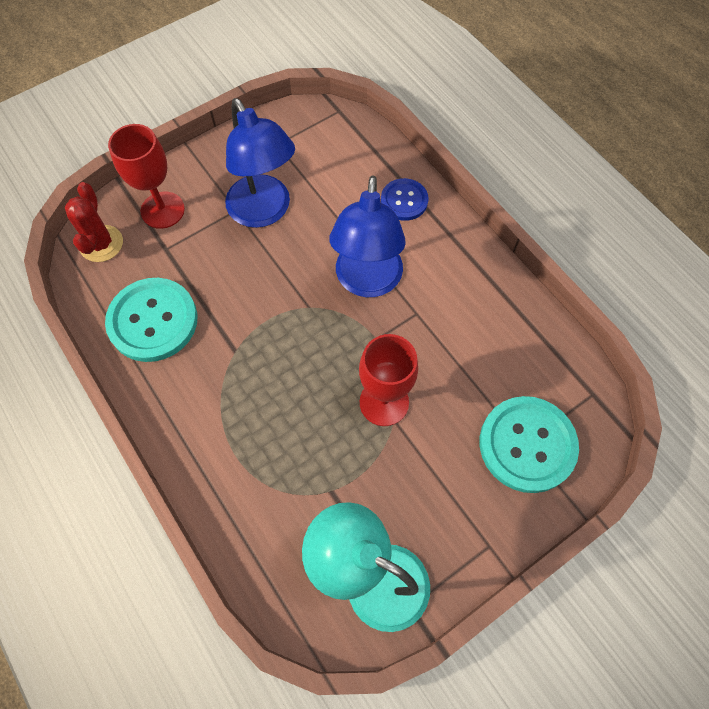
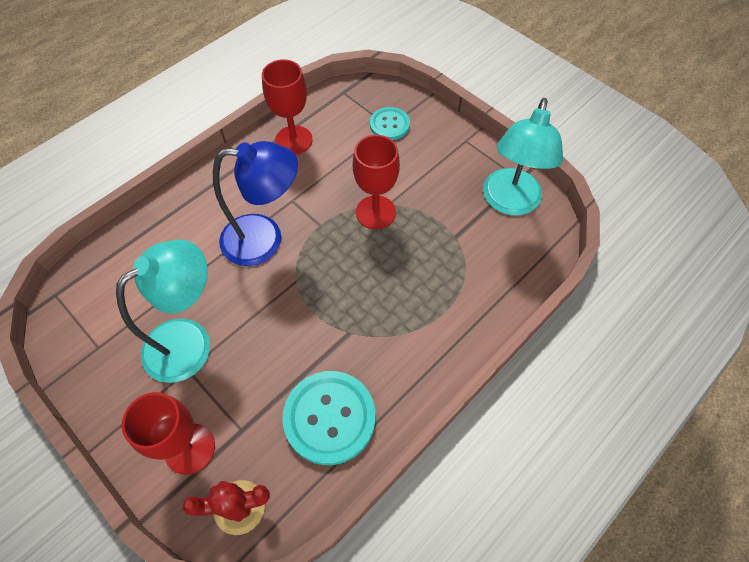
camera: 100 degrees left, 5 degrees down
blue lamp [225,98,295,228] -> turquoise lamp [116,240,210,383]
blue button [381,178,429,221] -> none
turquoise button [480,396,579,493] -> turquoise button [370,107,410,140], size x0.58
none -> red goblet [262,59,313,155]

